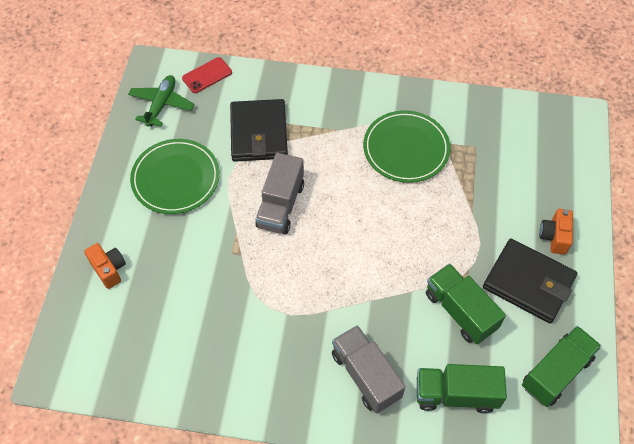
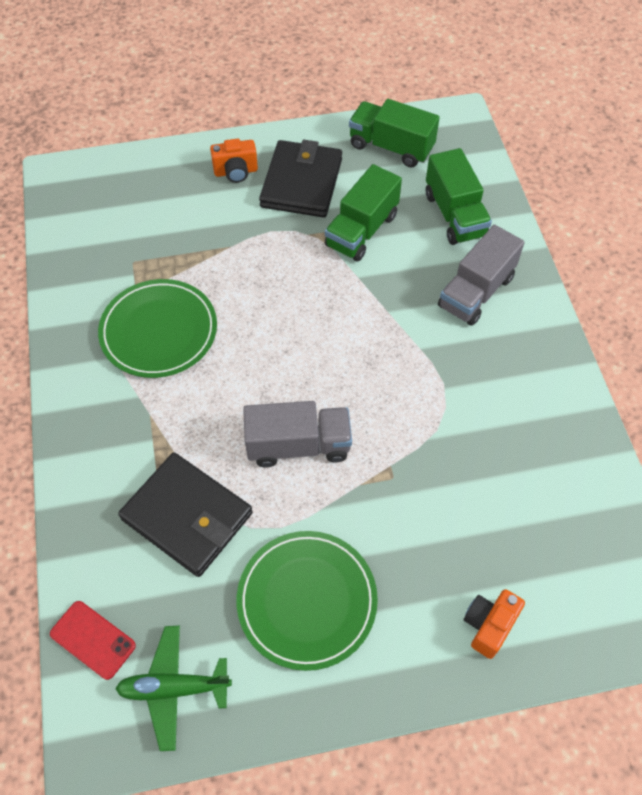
camera: 110 degrees left, 0 degrees up
black wallet [230,99,288,162] -> black wallet turned 60 degrees clockwise [118,452,253,577]

